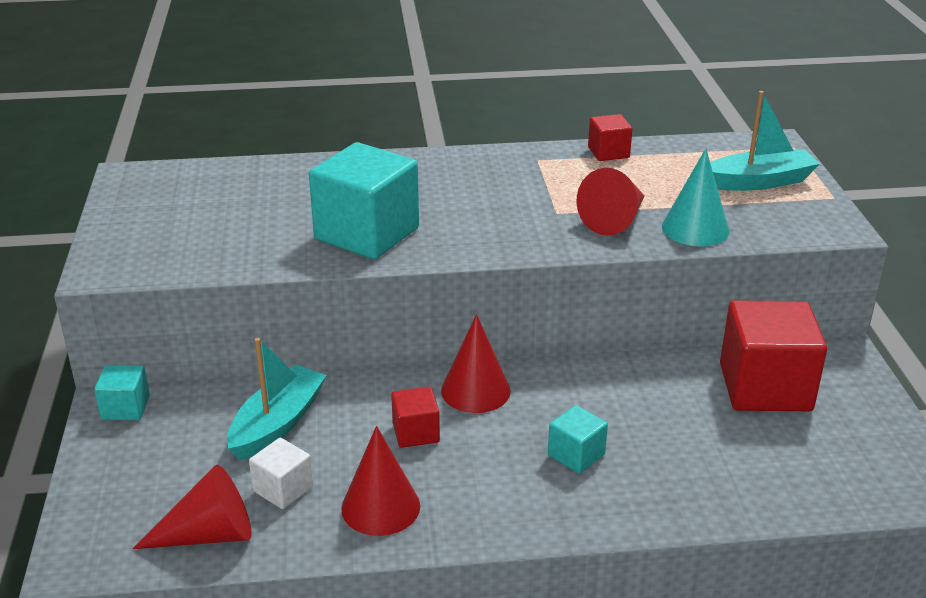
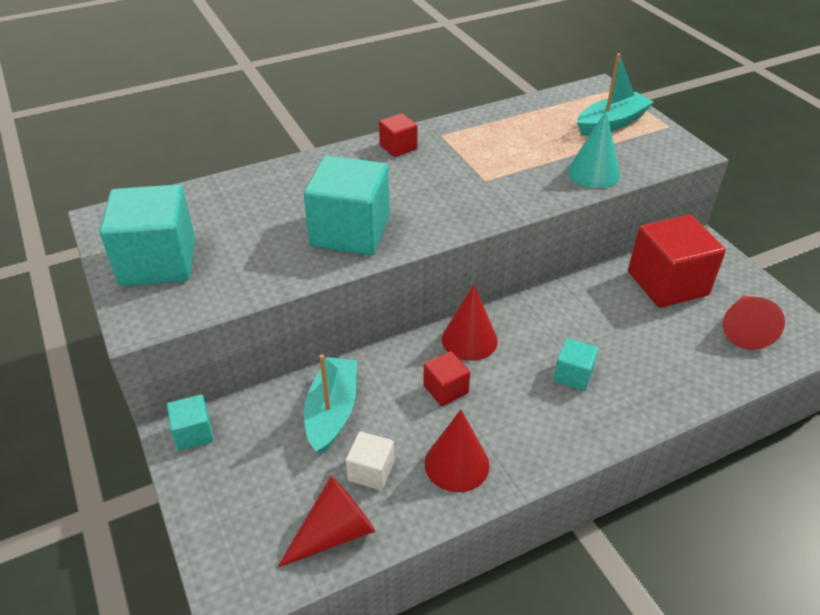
camera: 20 degrees left, 10 degrees up
red cone [577,168,644,236] -> red cone moved to [723,296,785,350]
red cube [588,114,632,161] -> red cube moved to [379,113,418,157]
none -> turquoise cube [99,184,195,286]

